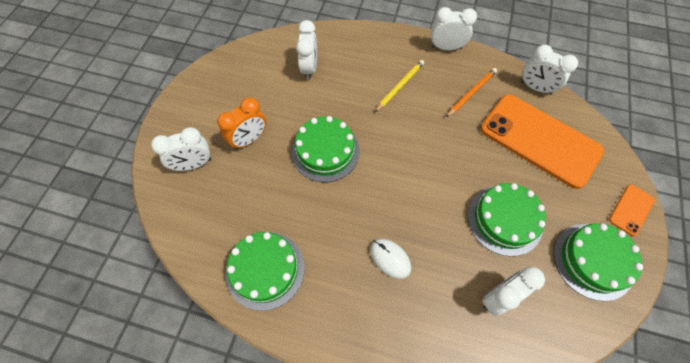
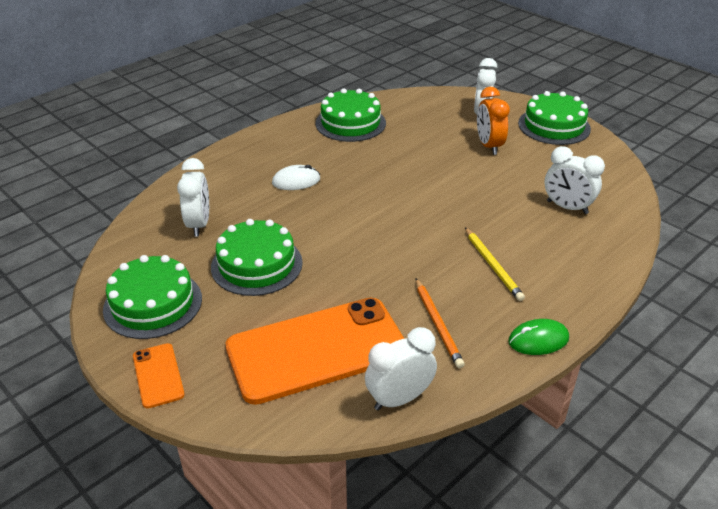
camera: 120 degrees right, 25 degrees down
green cake [291,116,360,182] -> green cake moved to [518,91,591,145]
white clock [431,7,477,51] -> green mouse [508,319,569,355]

